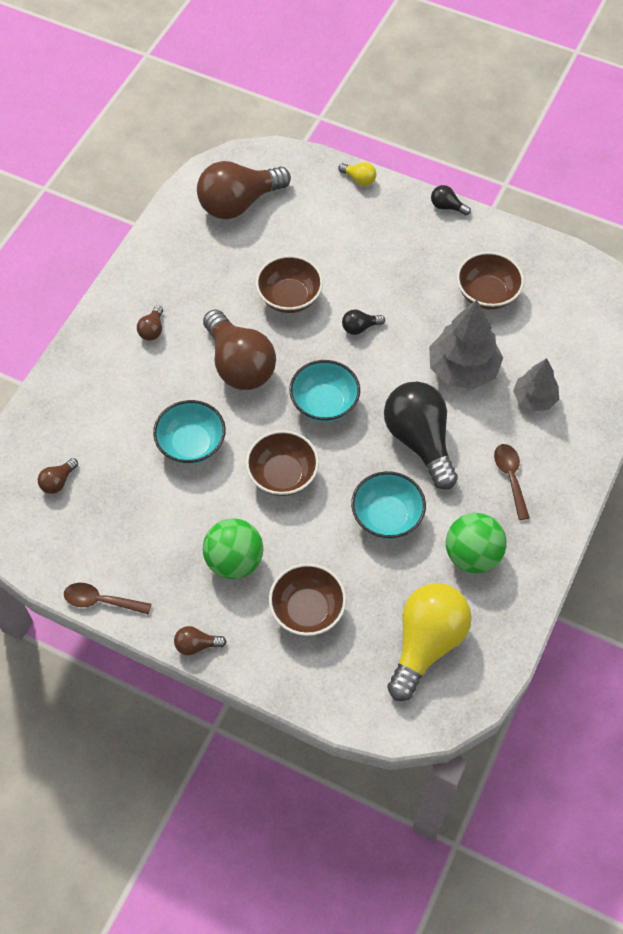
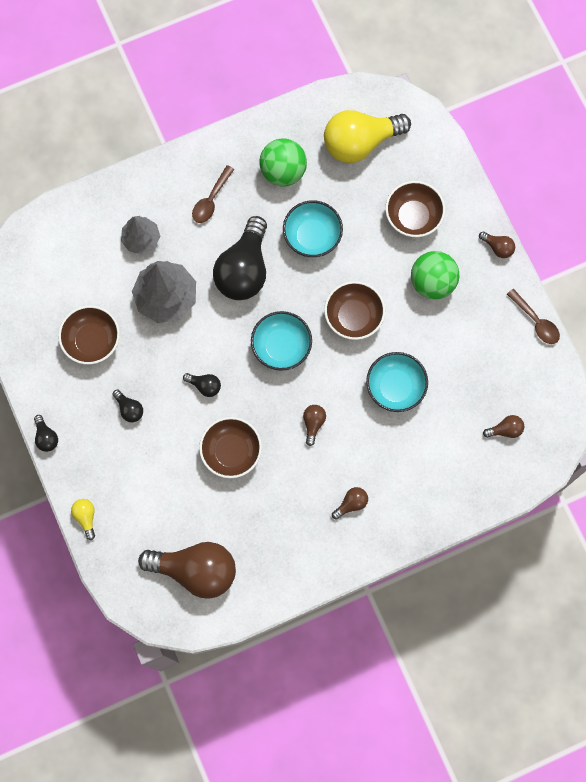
camera: 140 degrees left, 15 degrees up
brown light bulb [203,309,276,390] -> brown light bulb [303,405,326,446], size x0.42
none -> black light bulb [112,390,143,422]

